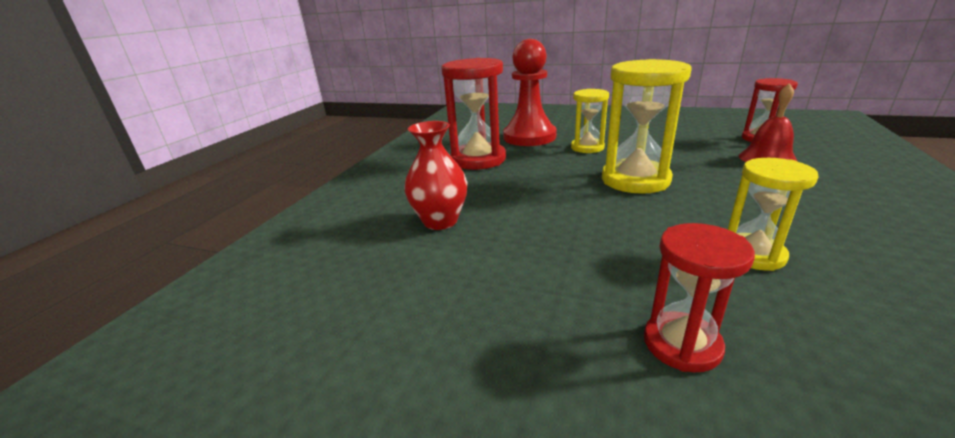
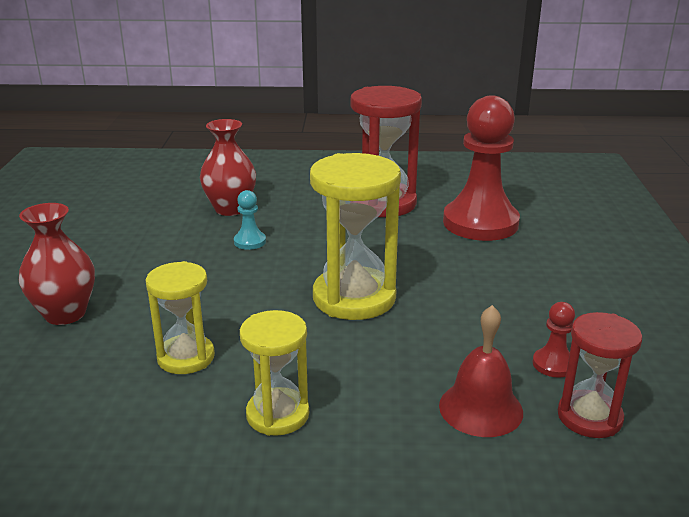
camera: 70 degrees right, 0 degrees up
yellow hourglass [571,89,609,153] -> yellow hourglass moved to [240,310,309,436]
red hourglass [644,223,755,372] -> red vase [19,203,95,325]
none -> turquoise pawn [234,190,266,250]
none -> red pawn [533,302,575,378]

